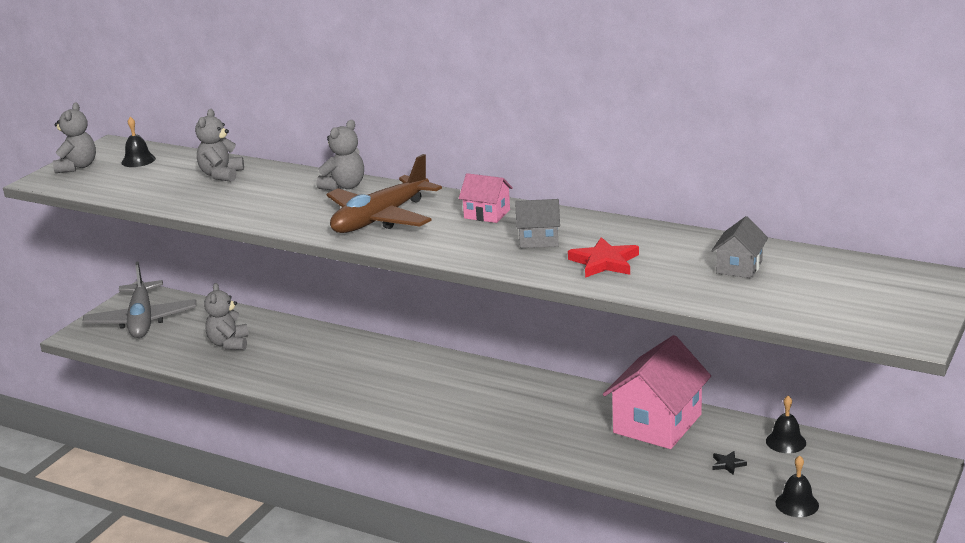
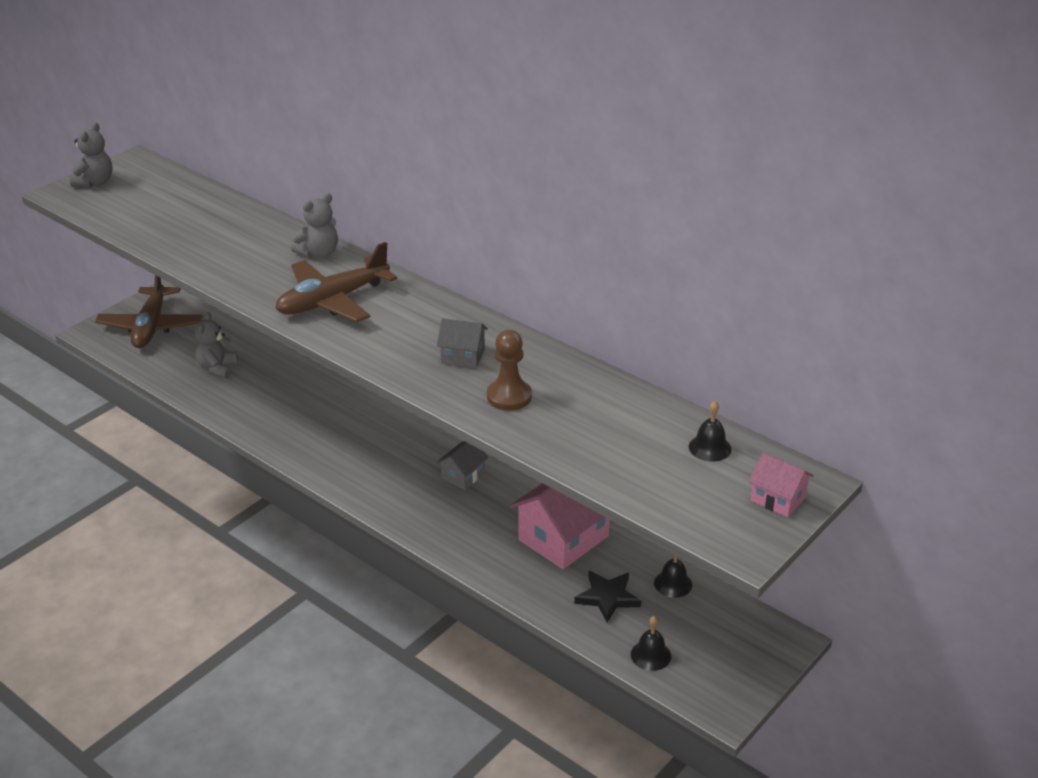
camera: 10 degrees right, 10 degrees up
grey plane [82,262,196,338] -> brown plane [95,275,203,348]
black bell [122,117,156,167] -> black bell moved to [689,401,731,462]
grey teddy bear [195,109,244,182] -> none
pink house [459,173,513,223] -> pink house moved to [749,453,814,517]
red star [568,237,639,278] -> brown pawn [487,330,532,411]
grey house [711,216,768,278] -> grey house moved to [437,441,489,490]
black star [713,451,747,475] -> black star [574,571,641,622], size x1.96

